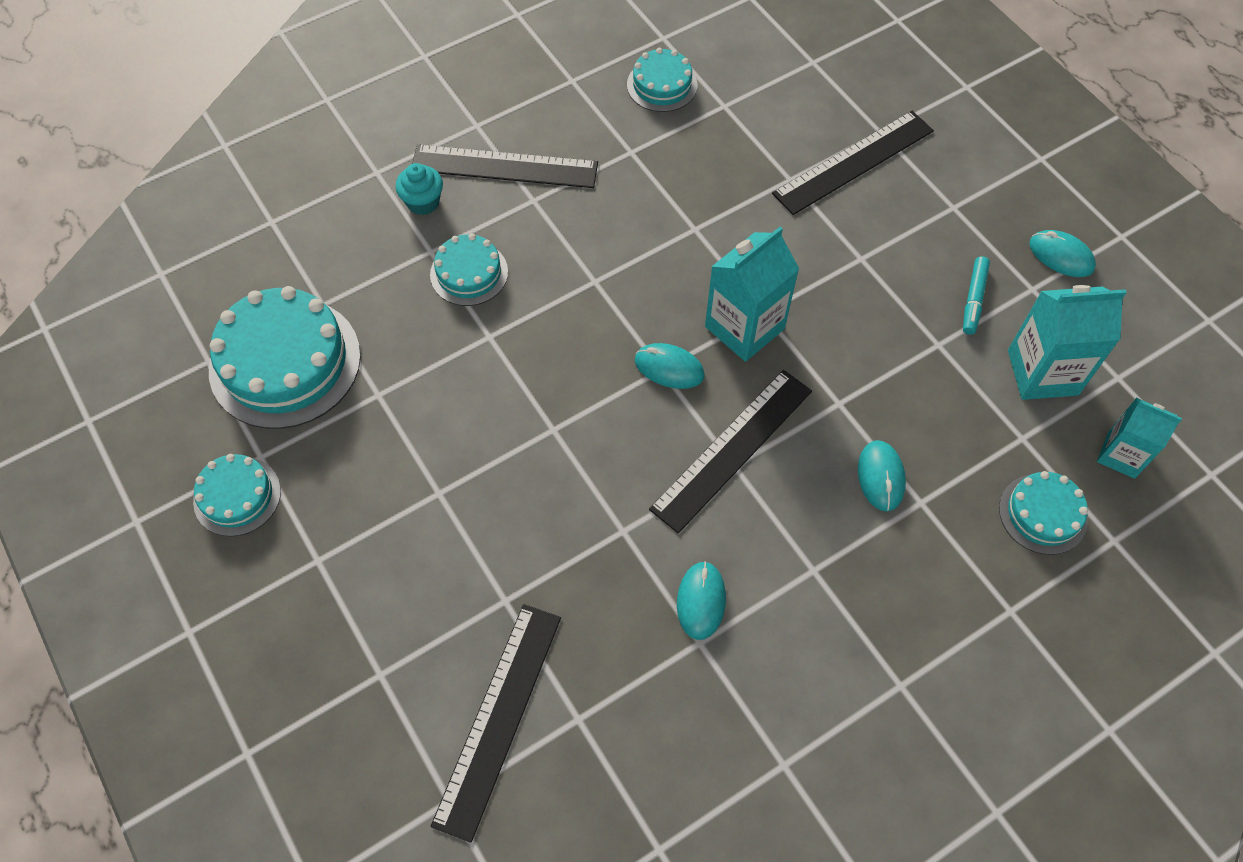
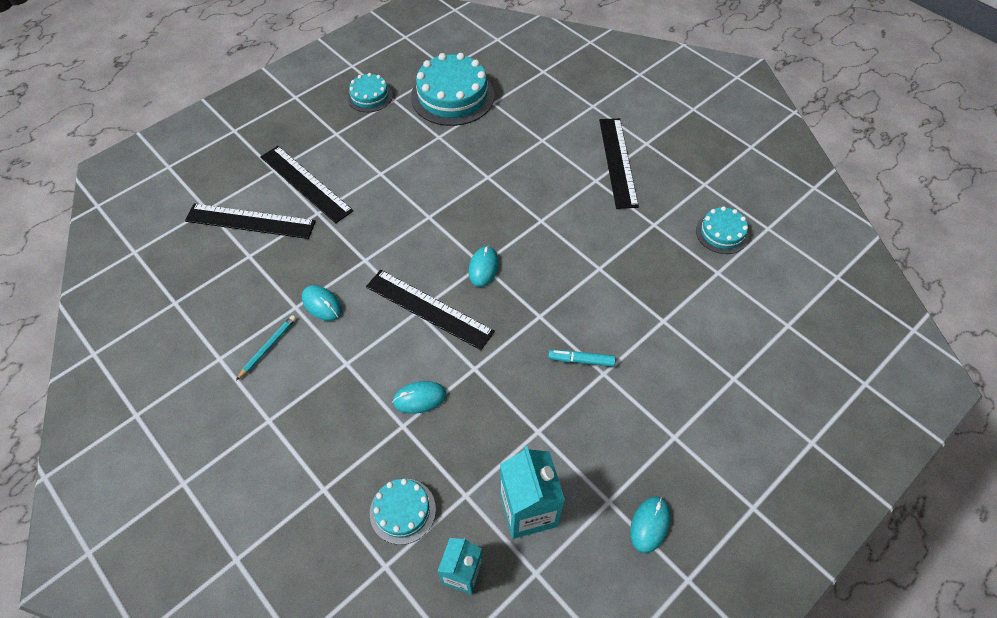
camera: 80 degrees right, 5 degrees down
turquoise cupcake [395,163,443,215] -> none
turquoise cake [430,233,508,306] -> none
turquoise mouse [677,561,726,640] -> turquoise mouse turned 45 degrees clockwise [302,285,342,321]
turquoise carton [705,227,799,362] -> none
black ruler [772,111,934,215] -> black ruler moved to [261,146,353,223]
turquoise marker [963,256,990,335] -> turquoise marker moved to [548,350,616,367]
none -> turquoise pencil [236,315,296,380]

